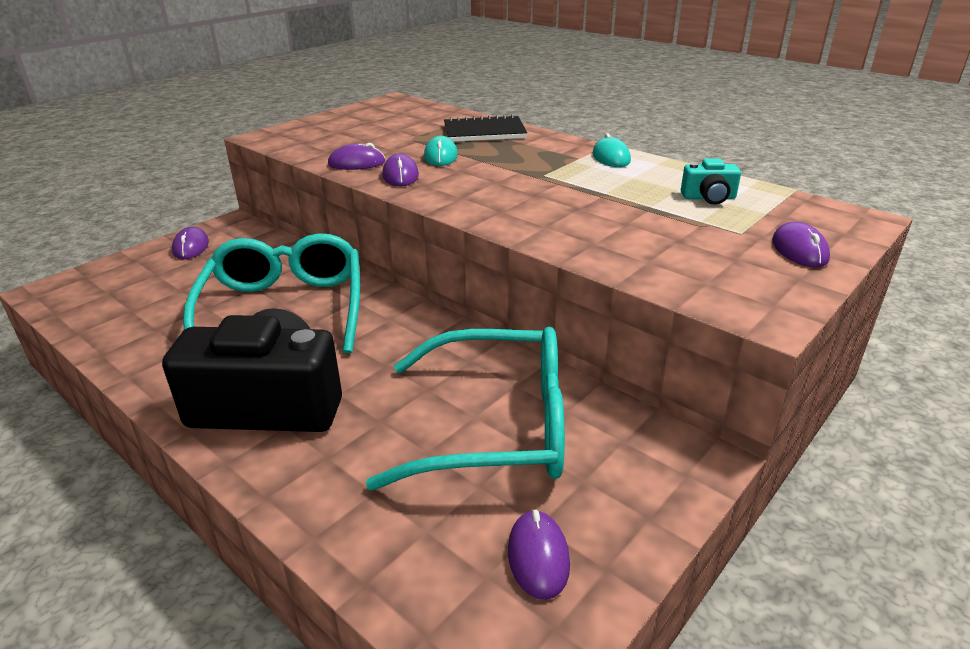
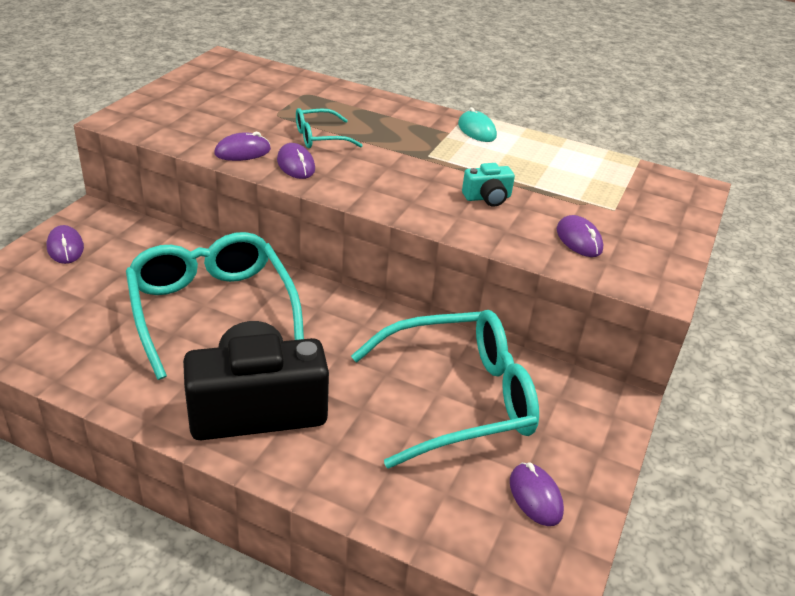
camera: 20 degrees left, 5 degrees up
turquoise mouse [424,136,458,166] -> turquoise glasses [296,108,363,148]
black notebook [444,114,527,142] -> none
turquoise camera [681,159,741,205] -> turquoise camera moved to [462,163,515,207]
purple mouse [772,222,830,268] -> purple mouse moved to [557,215,603,257]

